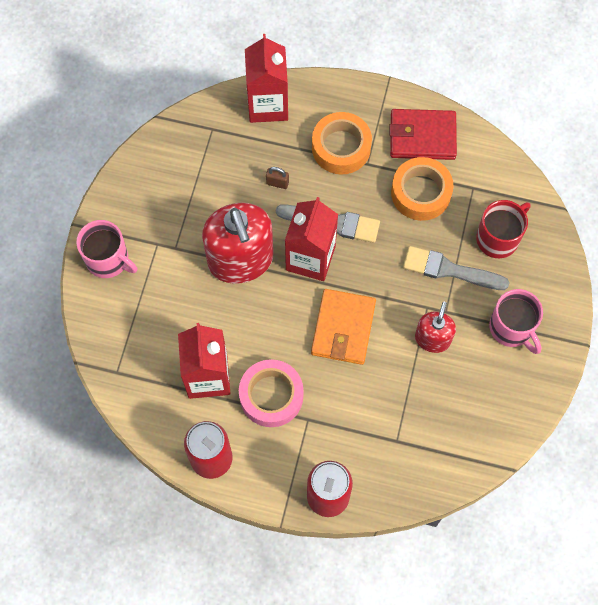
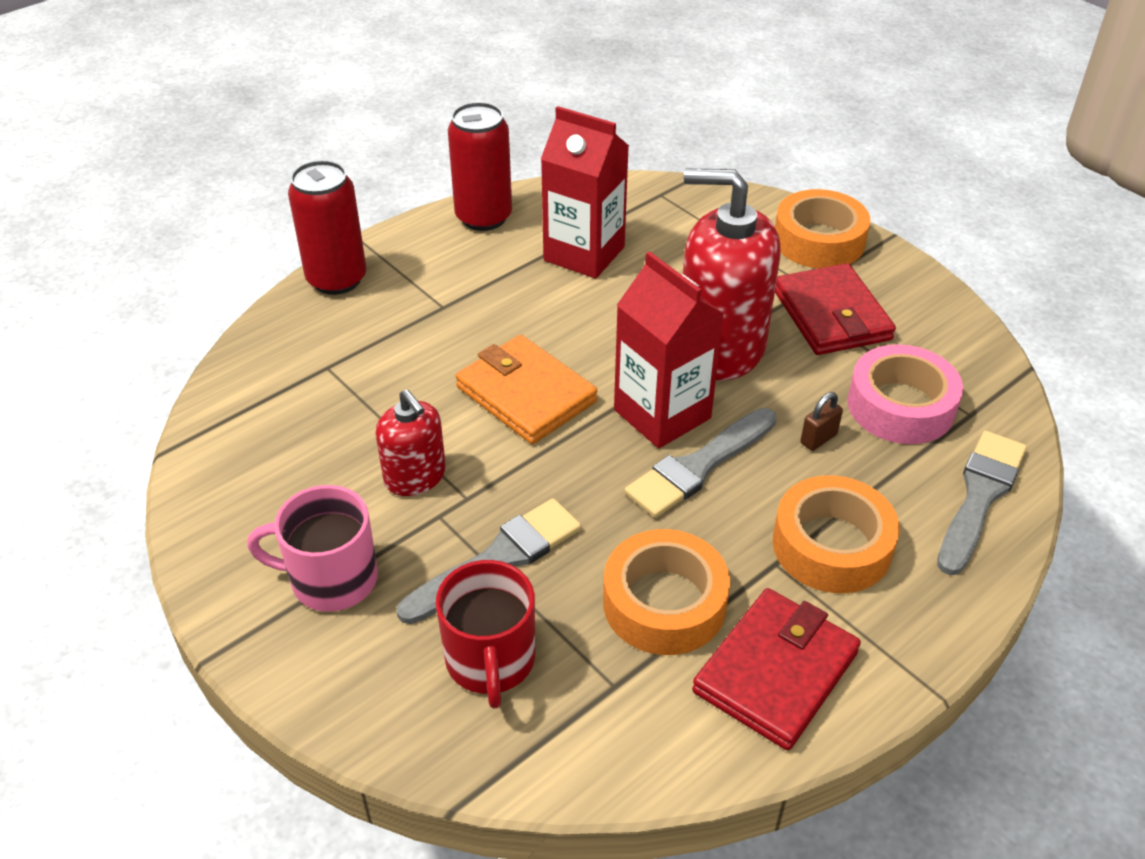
camera: 125 degrees right, 25 degrees down
pink mug [76,220,137,278] -> orange tape [775,189,870,268]
pink tape [239,359,303,427] -> pink tape moved to [847,344,963,444]
red carton [245,34,288,123] -> grey brush [937,431,1027,575]
none -> red wallet [775,263,896,355]

